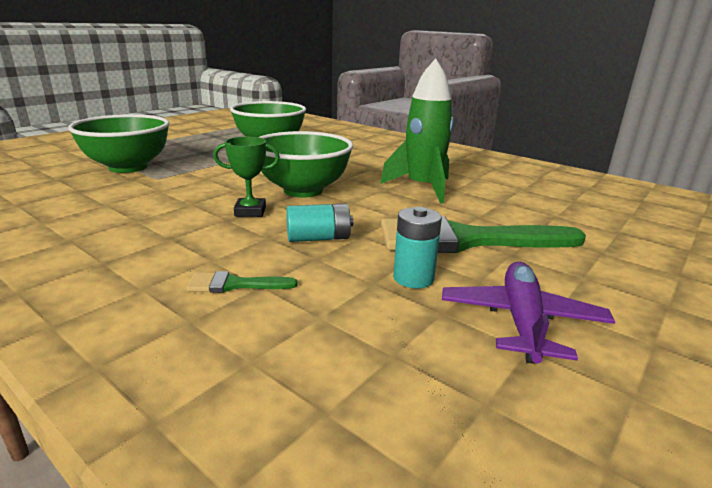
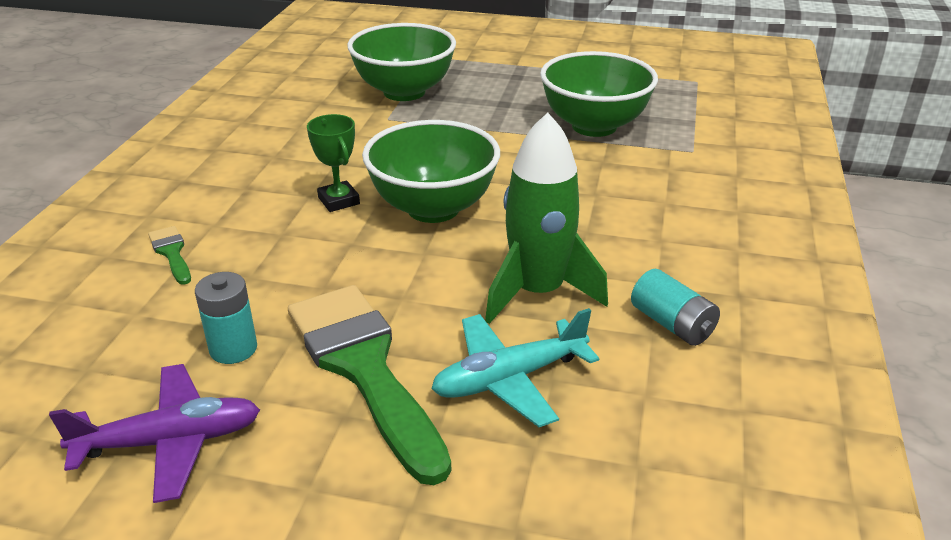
camera: 65 degrees right, 10 degrees up
turquoise battery [286,203,353,242] -> turquoise battery moved to [631,269,720,346]
none -> turquoise plane [431,308,599,427]

